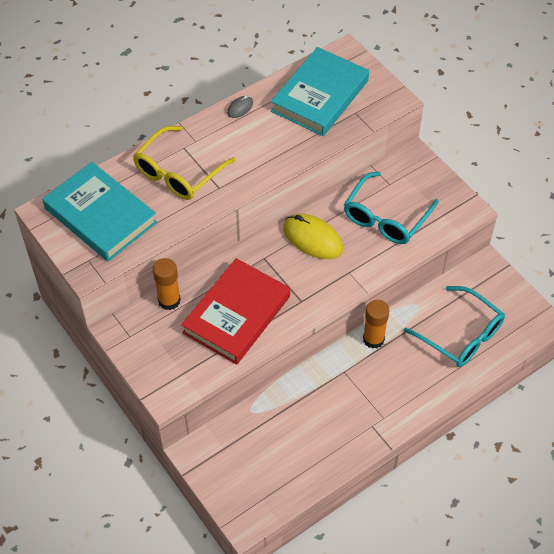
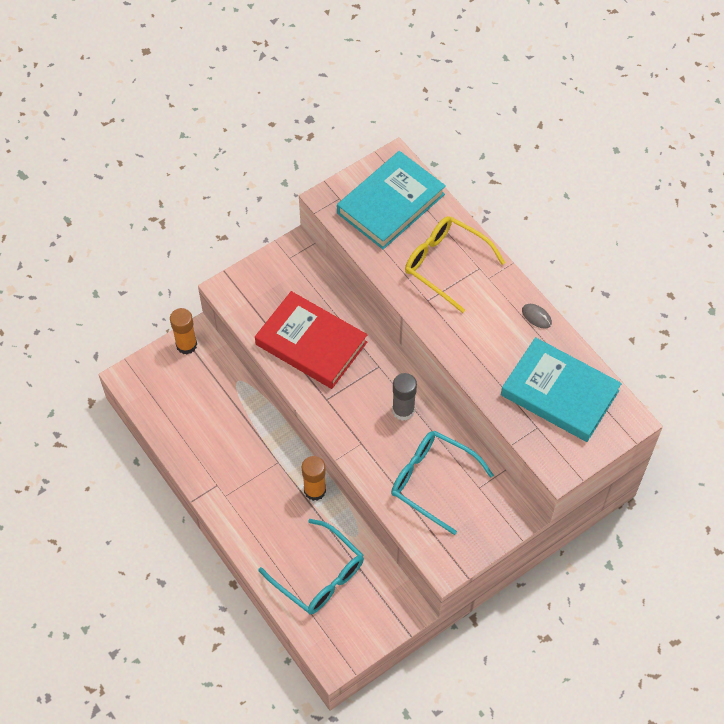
camera: 90 degrees right, 5 degrees up
orange glue stick [153,258,181,310] -> orange glue stick moved to [170,308,197,354]
yellow mouse [283,214,343,259] -> grey glue stick [392,373,417,421]
turquoise glasses [404,286,505,367] -> turquoise glasses turned 90 degrees counterclockwise [259,519,364,615]

